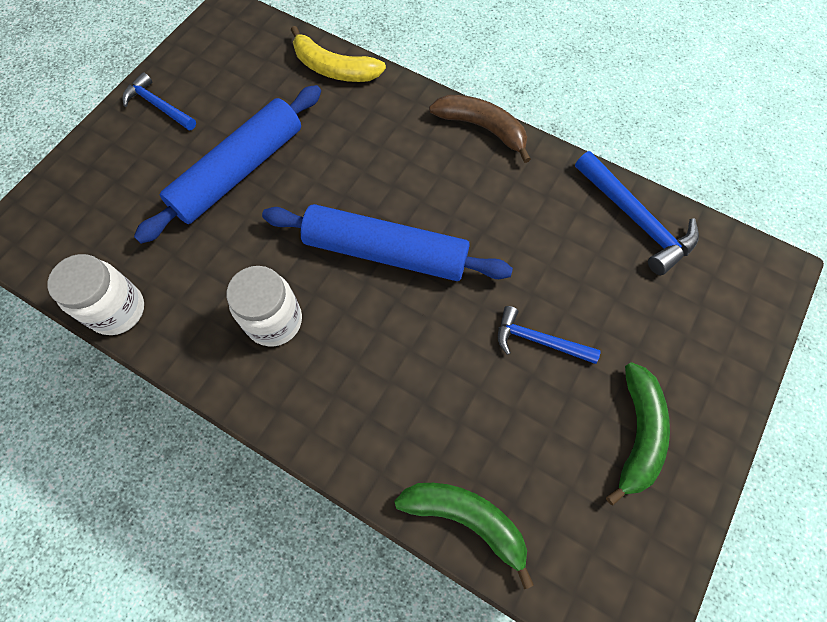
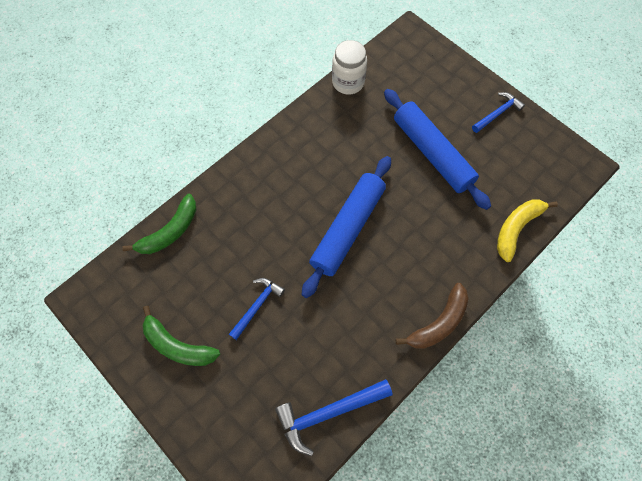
camera: 105 degrees right, 0 degrees up
white jar [227,266,302,346] -> none

